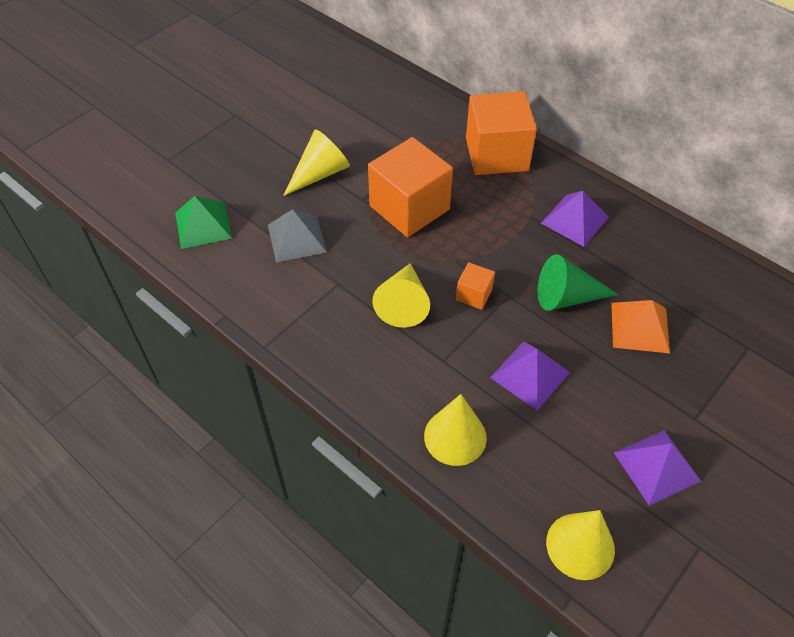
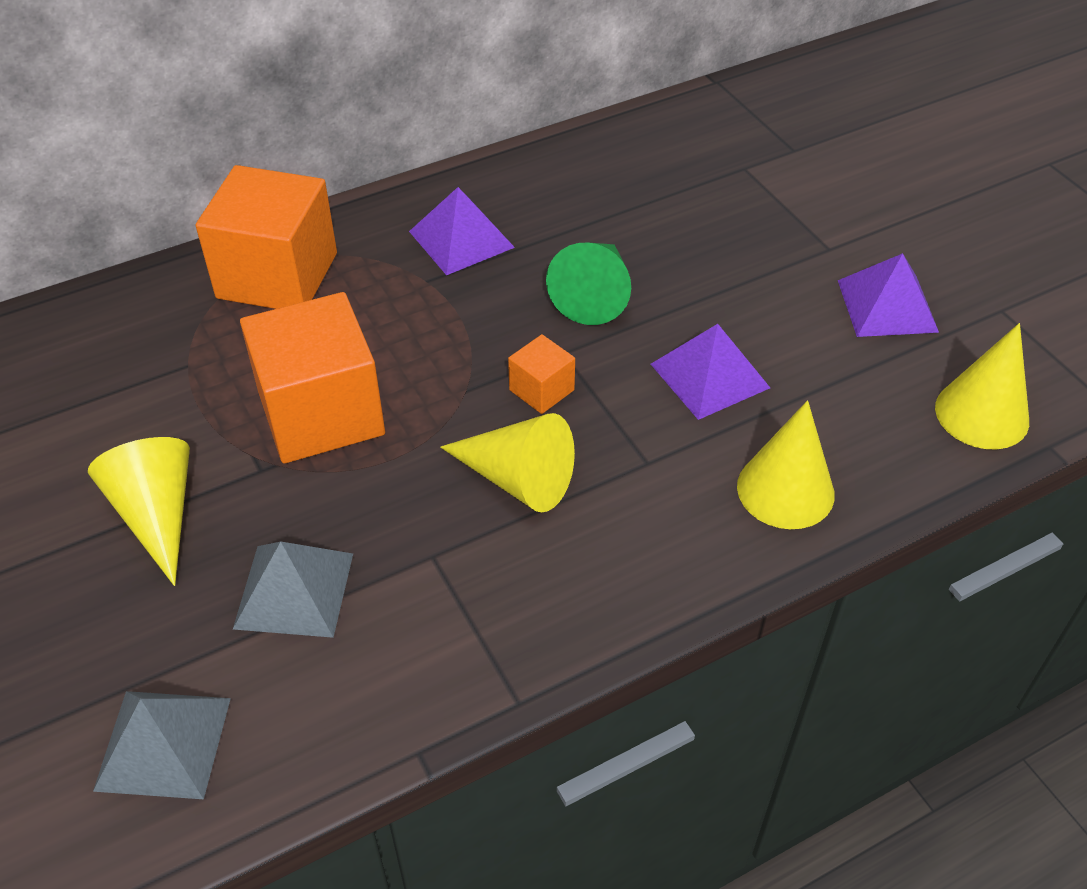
camera: 70 degrees left, 5 degrees down
green pyramid [175,196,232,249] -> grey pyramid [93,691,231,799]
orange pyramid [611,300,670,353] -> none

